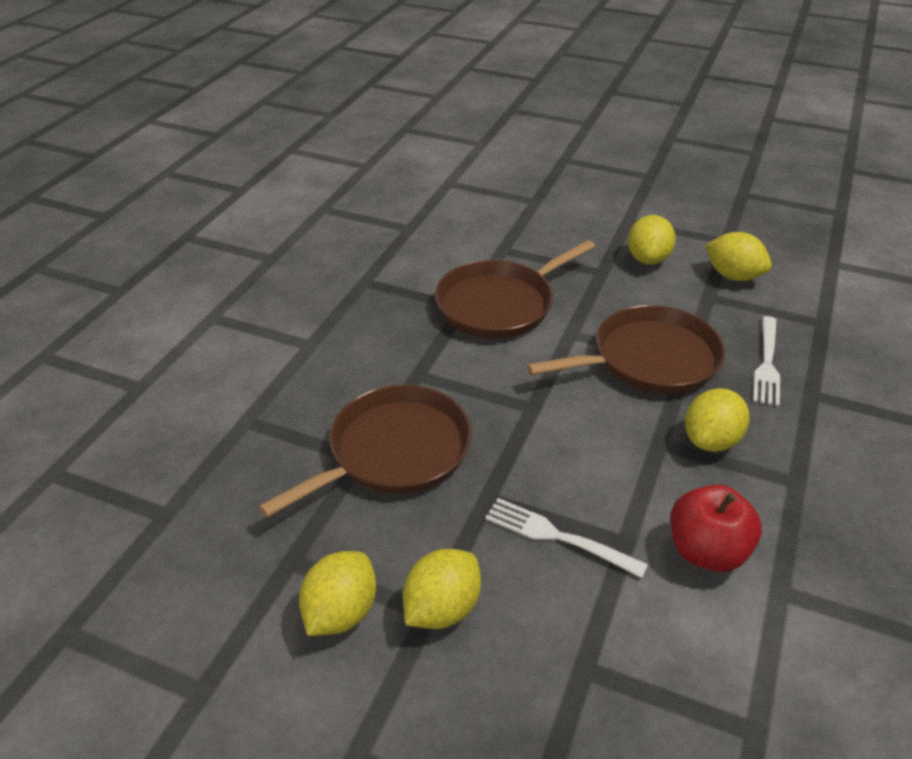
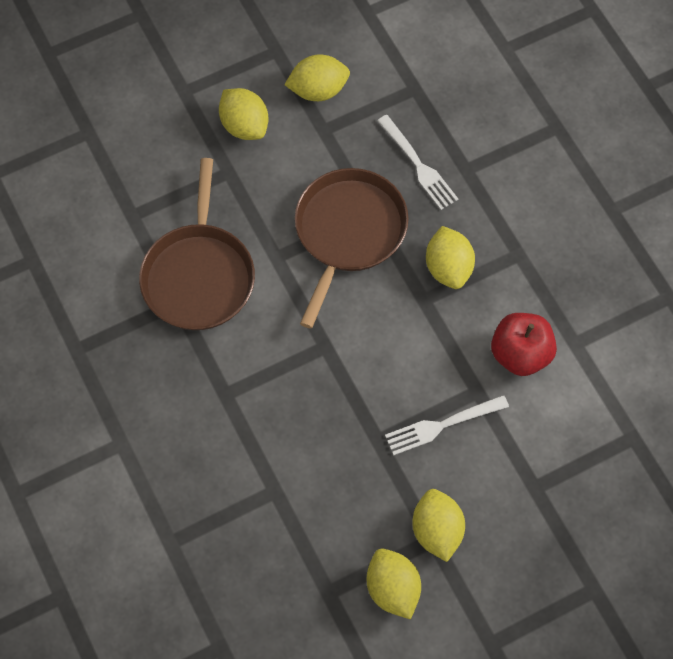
camera: 50 degrees left, 25 degrees up
brown pan [259,385,472,518] -> none

